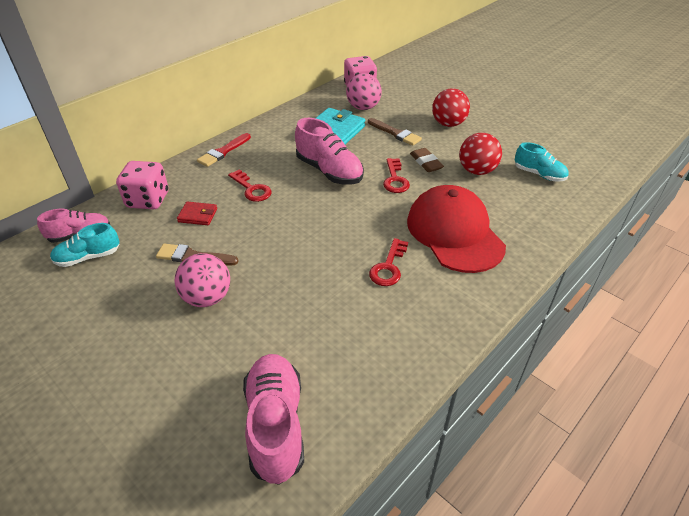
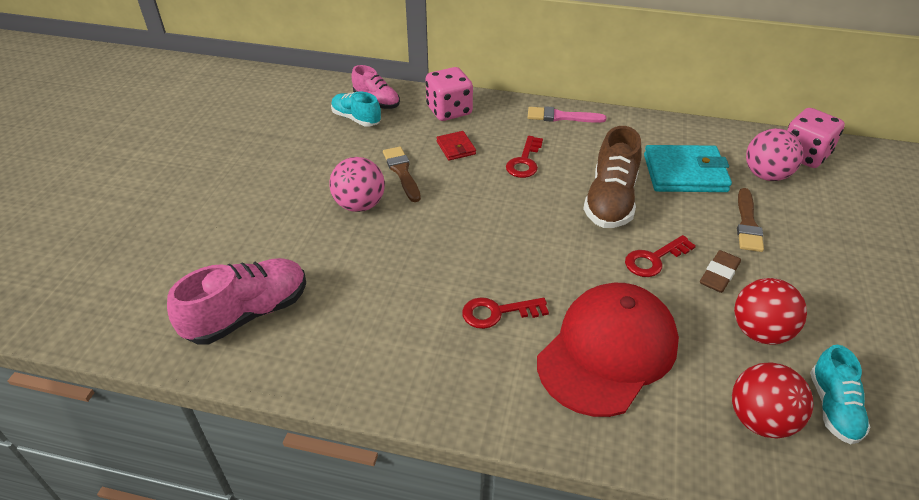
camera: 60 degrees right, 0 degrees up
red brush [197,133,251,167] -> pink brush [528,106,606,123]
pink shoe [295,118,364,185] -> brown shoe [583,126,642,228]
red ball [432,88,470,127] -> red ball moved to [732,363,813,439]

